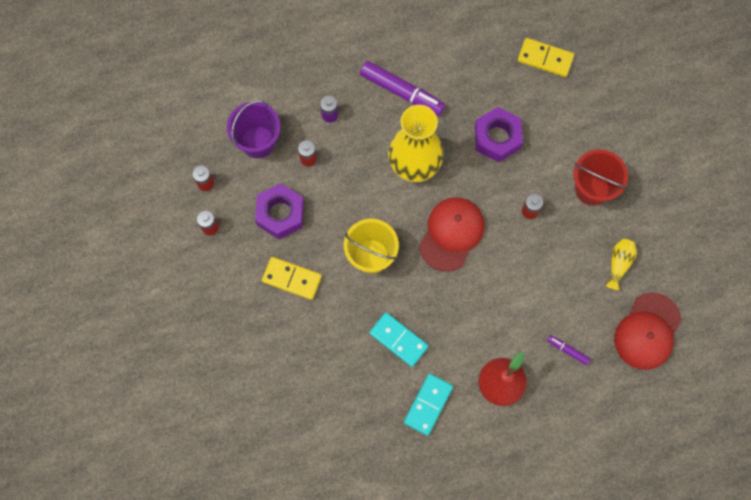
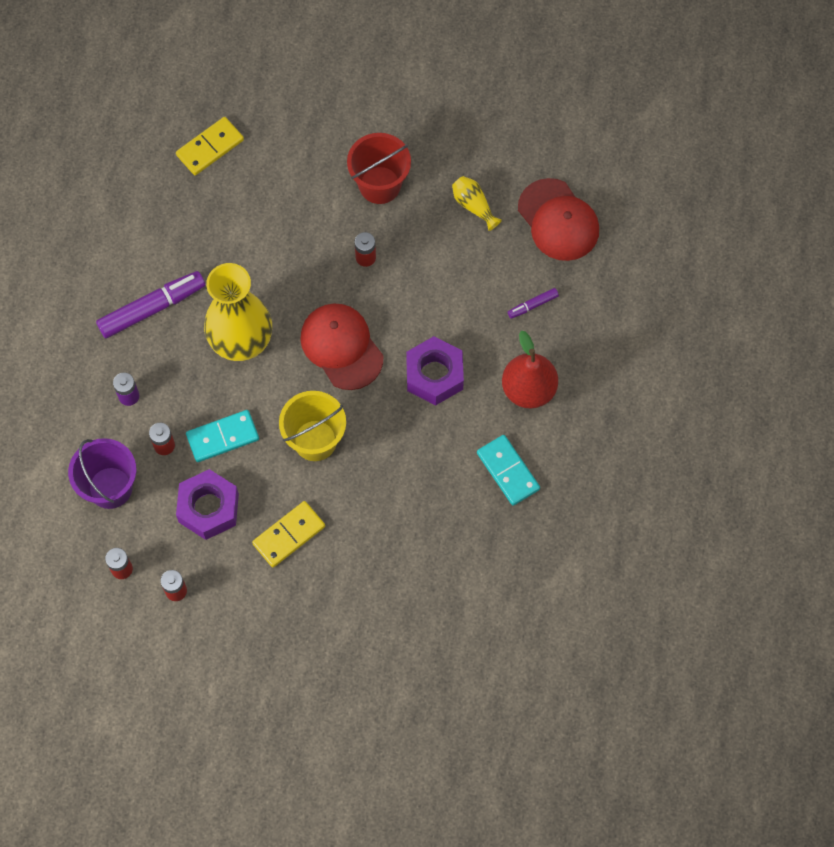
camera: 60 degrees left, 5 degrees down
turquoise domino [369,312,429,367] -> turquoise domino moved to [186,410,259,462]
purple nut [475,107,523,162] -> purple nut moved to [406,336,464,405]

